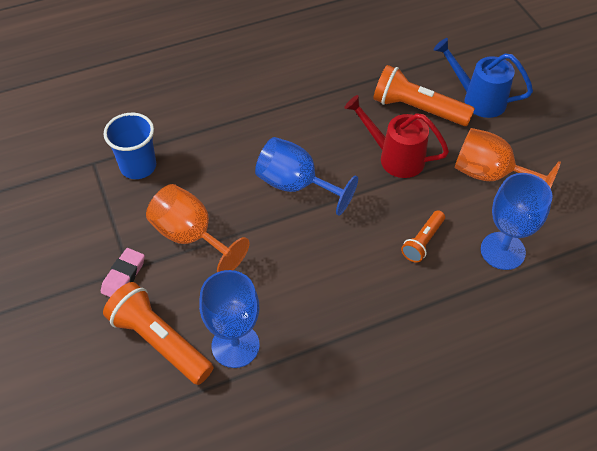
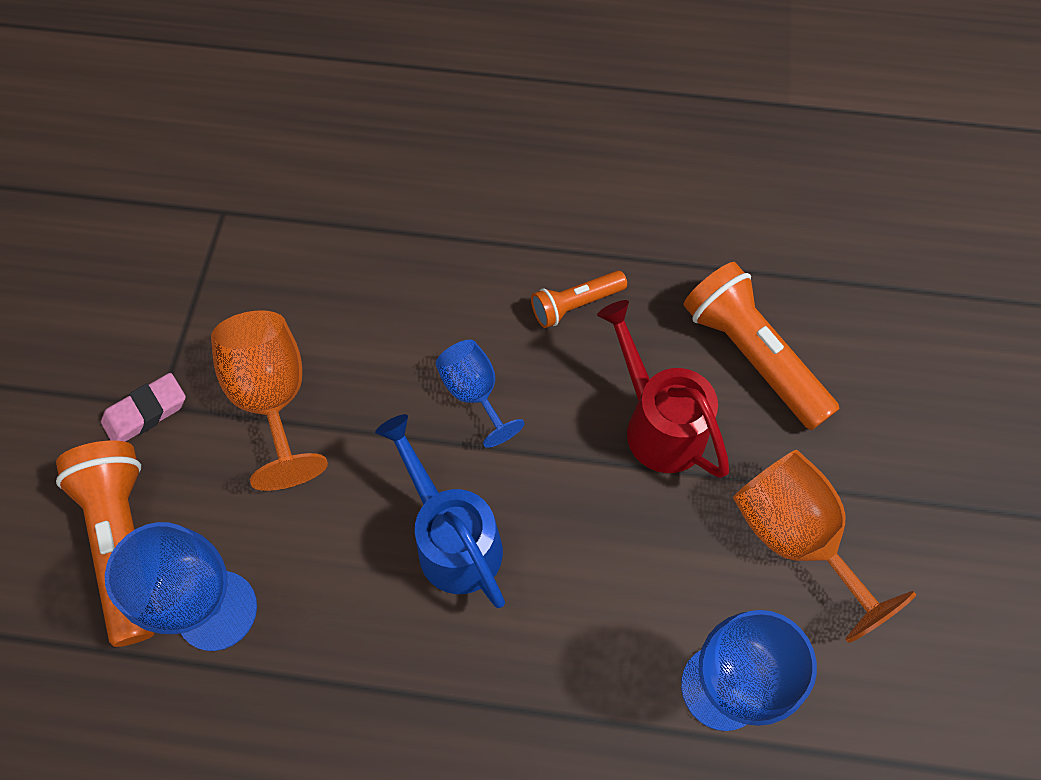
camera: 30 degrees right, 10 degrees up
blue cup [104,113,156,179] -> none
blue goblet [255,137,358,216] -> blue goblet [436,340,524,448], size x0.62
orange flashlight [401,210,445,263] -> orange flashlight moved to [531,271,627,328]
blue watering can [434,38,533,118] -> blue watering can moved to [375,414,505,608]

